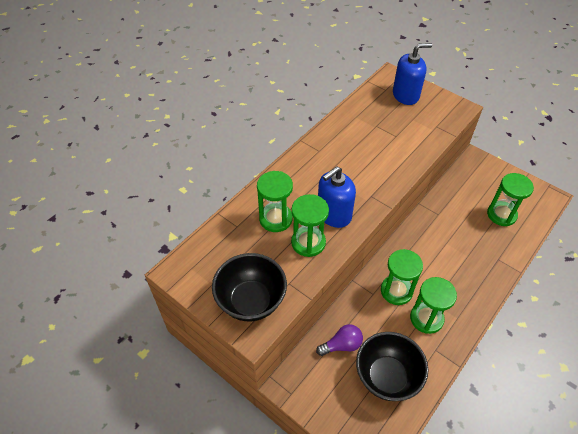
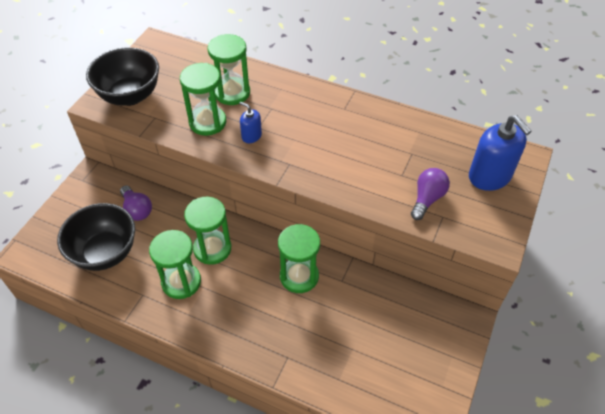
camera: 75 degrees right, 0 degrees up
blue soap dispenser [318,166,356,228] -> blue soap dispenser [239,102,262,143], size x0.51
green hourglass [487,173,534,226] -> green hourglass moved to [278,224,320,293]
none -> purple light bulb [411,168,450,220]

